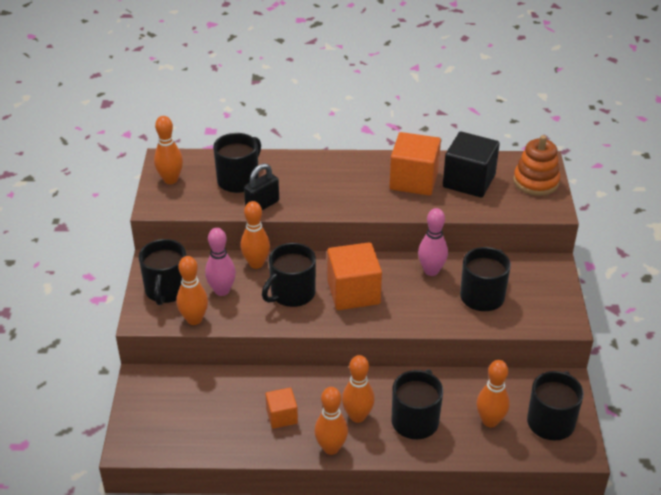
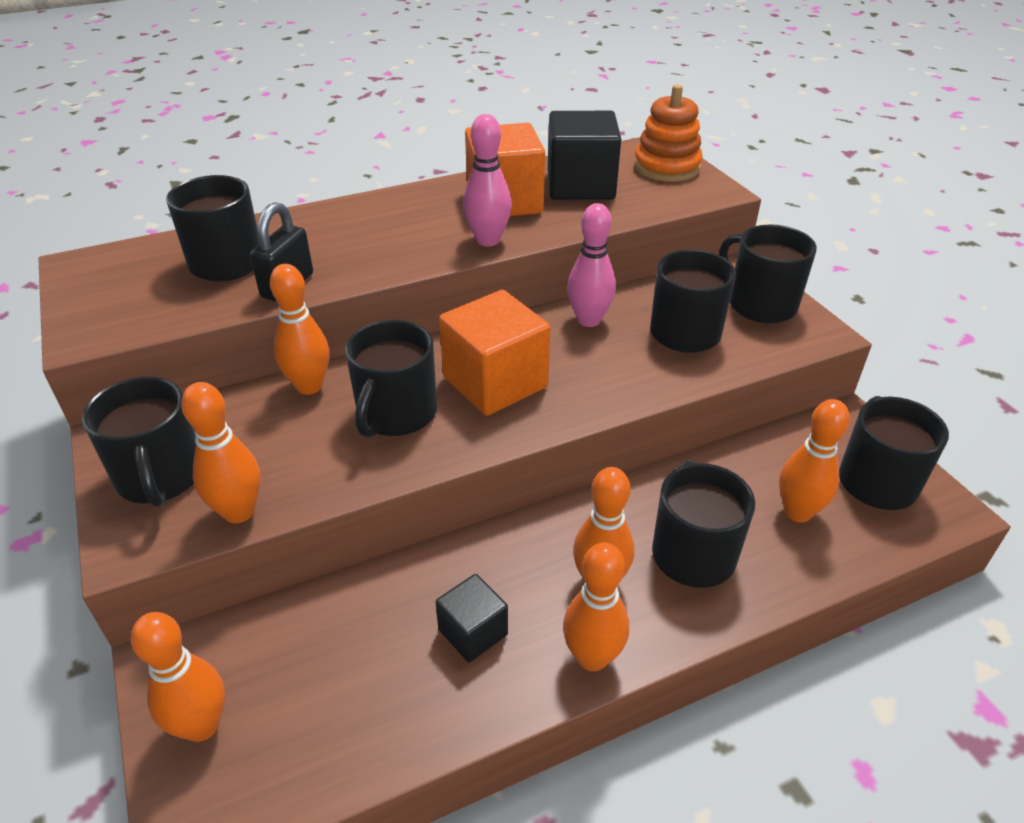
camera: 25 degrees left, 0 degrees up
orange bowling pin [154,116,183,184] -> orange bowling pin moved to [131,612,225,742]
pink bowling pin [205,228,236,296] -> pink bowling pin moved to [463,114,512,246]
orange cube [265,387,298,429] -> black cube [435,574,508,662]
none -> black mug [719,224,817,324]

